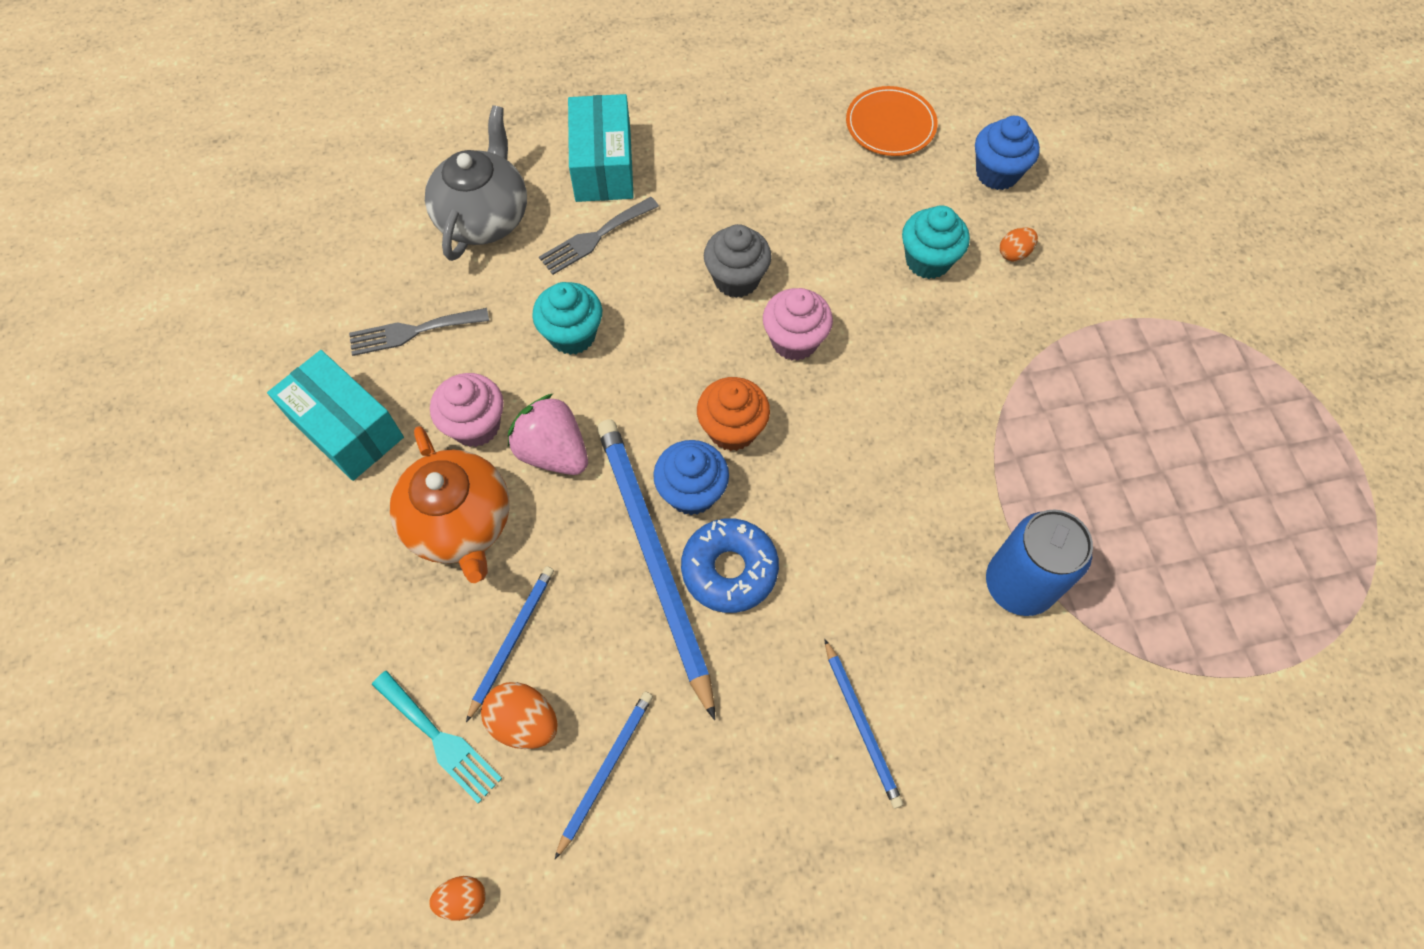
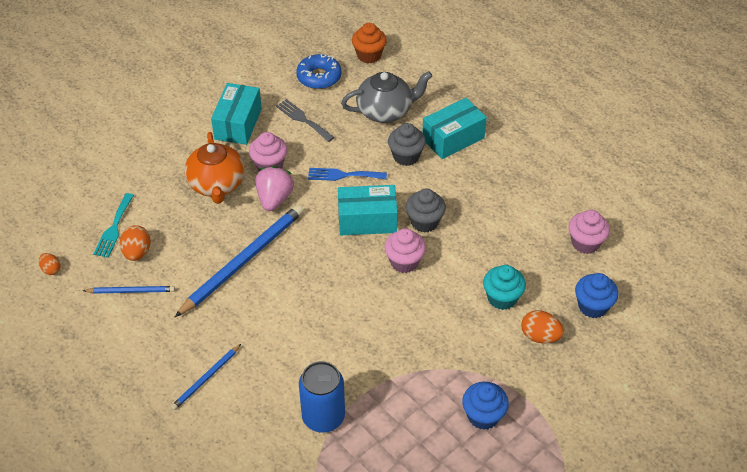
camera: 60 degrees right, 15 degrees down
orange teapot [390,426,510,583] -> orange teapot turned 45 degrees counterclockwise [184,132,244,204]
blue pencil [466,566,554,722] -> none
turquoise cupcake [532,282,602,355] -> blue fork [308,168,387,181]
grey fork [539,197,659,275] -> grey cupcake [388,123,426,166]
blue cupcake [653,440,729,515] -> blue cupcake moved to [462,382,509,430]
blue donut [681,518,779,613] -> blue donut moved to [296,54,342,89]
orange cupcake [697,377,770,451] -> orange cupcake moved to [352,23,387,63]
orange plate [846,86,938,156] -> pink cupcake [569,210,610,254]
orange egg [1000,227,1038,262] -> orange egg [521,310,564,343], size x1.59
none -> turquoise box [338,185,398,235]

